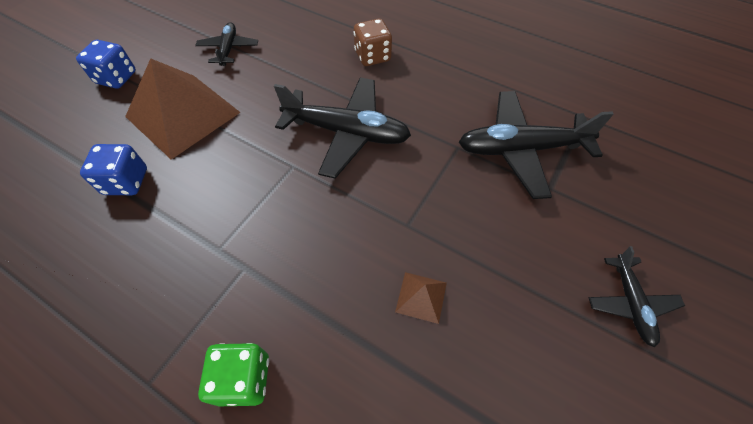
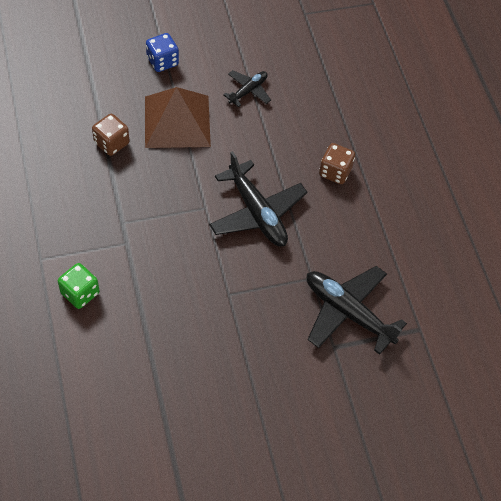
camera: 40 degrees right, 0 degrees up
blue dice [80,144,147,195] -> brown dice [92,114,129,156]
brown pyramid [395,272,447,324] -> none
black plane [589,246,685,347] -> none

